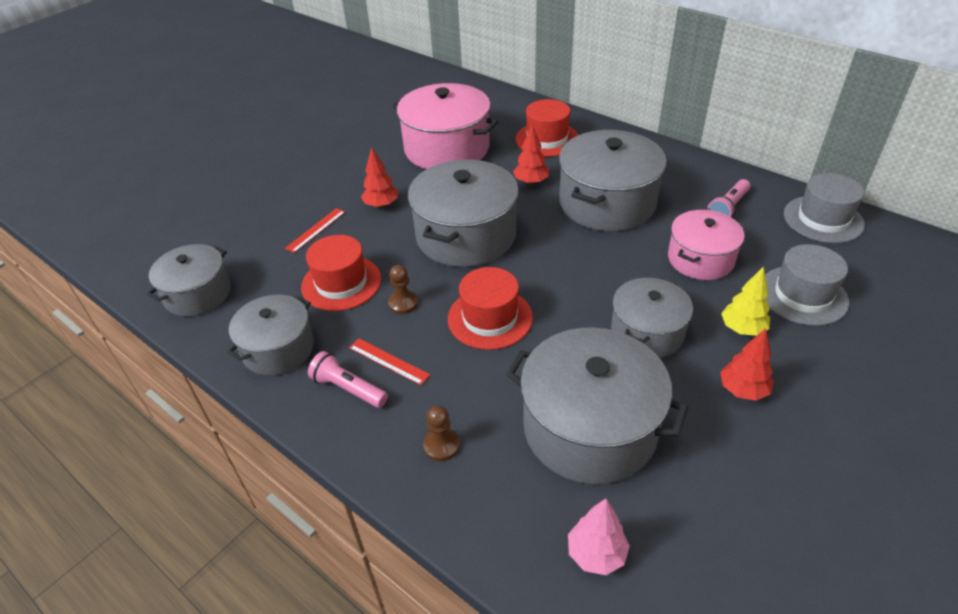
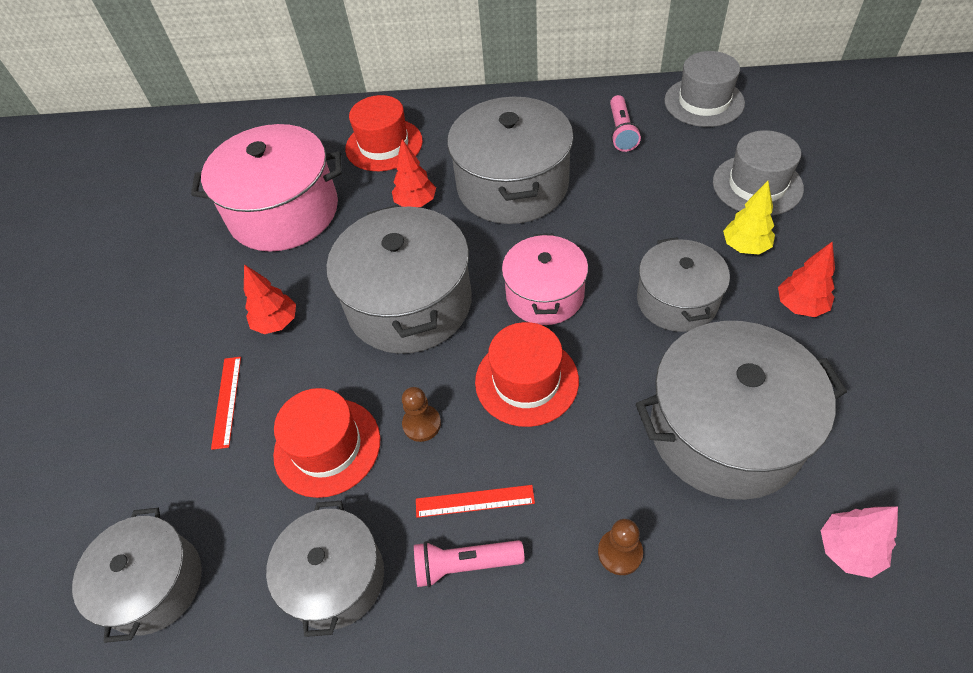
camera: 35 degrees left, 10 degrees up
pink pot [668,210,745,280] -> pink pot moved to [502,234,588,325]

